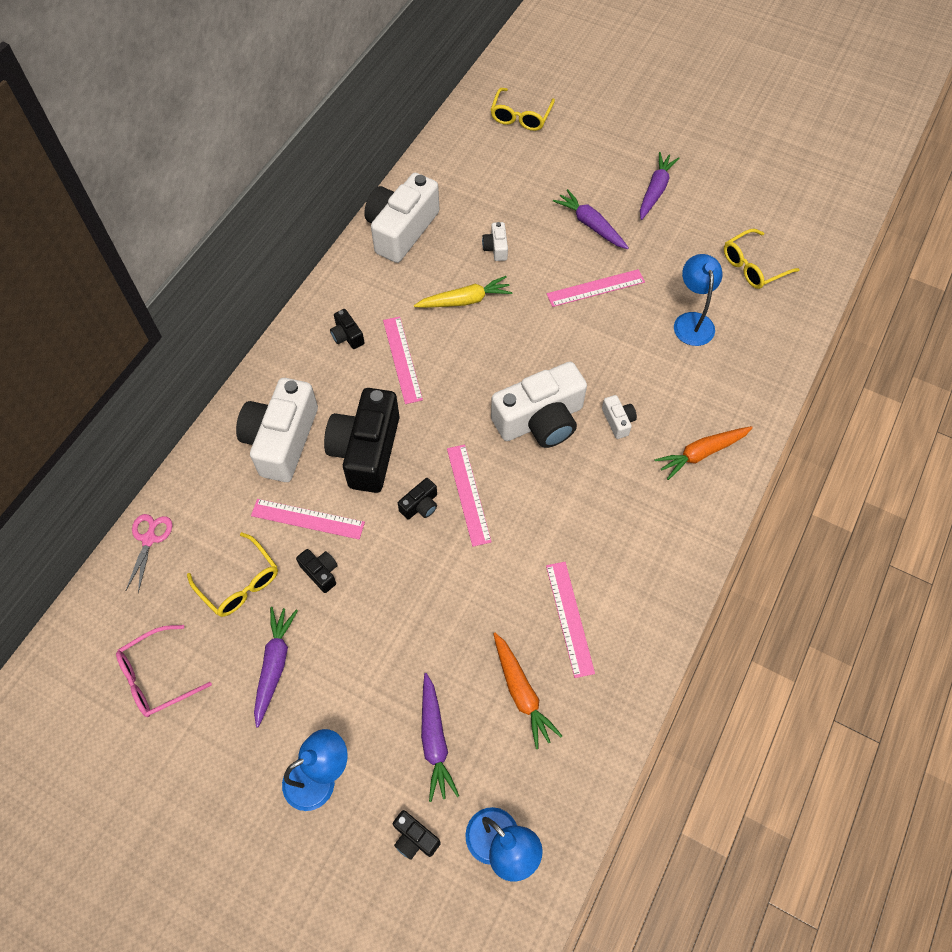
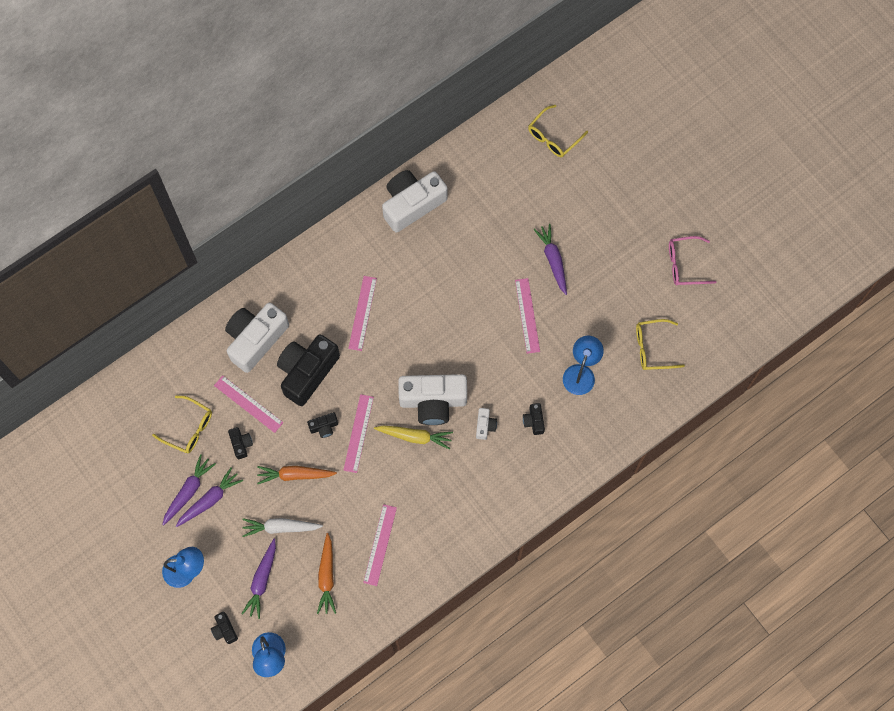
camera: 25 degrees right, 10 degrees up
pink glasses [116,625,212,717] -> pink glasses moved to [669,236,716,286]
pink scissors [126,514,173,593] -> none
yellow glasses [187,532,278,617] -> yellow glasses turned 45 degrees counterclockwise [152,395,212,454]
black camera [330,309,364,349] -> black camera moved to [523,403,545,435]
yellow carrot [414,276,513,308] -> yellow carrot moved to [374,426,453,450]
white camera [482,222,508,261] -> none
pink ruler [547,269,645,307] -> pink ruler turned 75 degrees clockwise [515,278,540,354]
purple carrot [640,152,680,220] -> purple carrot moved to [176,467,243,527]
orange carrot [654,426,753,480] -> orange carrot moved to [257,466,337,484]
none -> white carrot [242,518,323,537]

